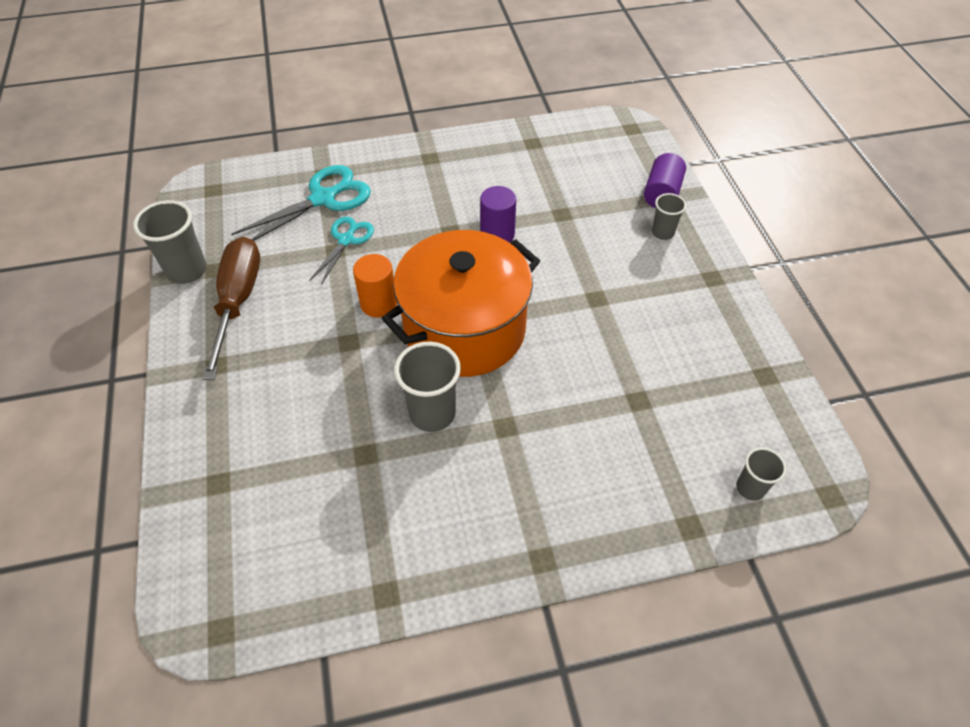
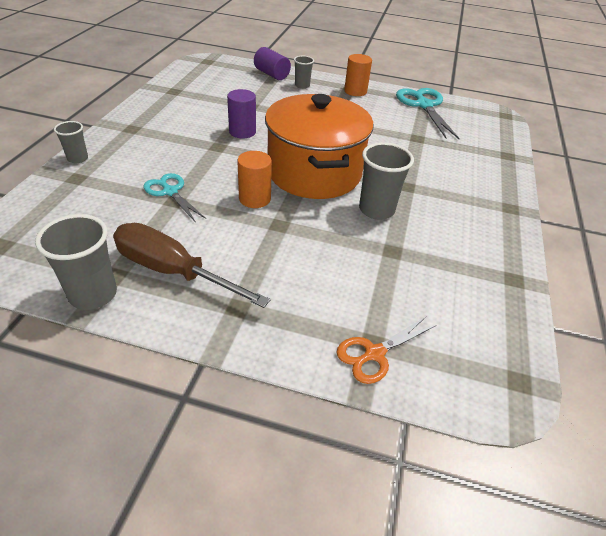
camera: 65 degrees left, 10 degrees down
turquoise scissors [231,165,371,241] -> turquoise scissors moved to [396,88,460,139]
grey cup [736,447,787,501] -> grey cup moved to [54,121,88,163]
none -> orange scissors [336,317,437,384]
none -> orange cylinder [344,54,372,96]

